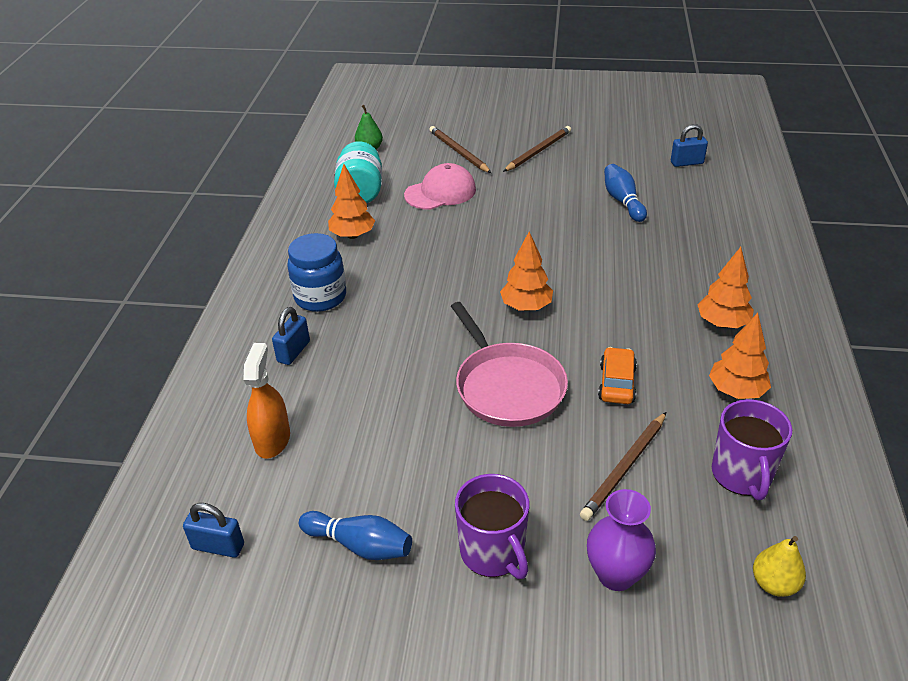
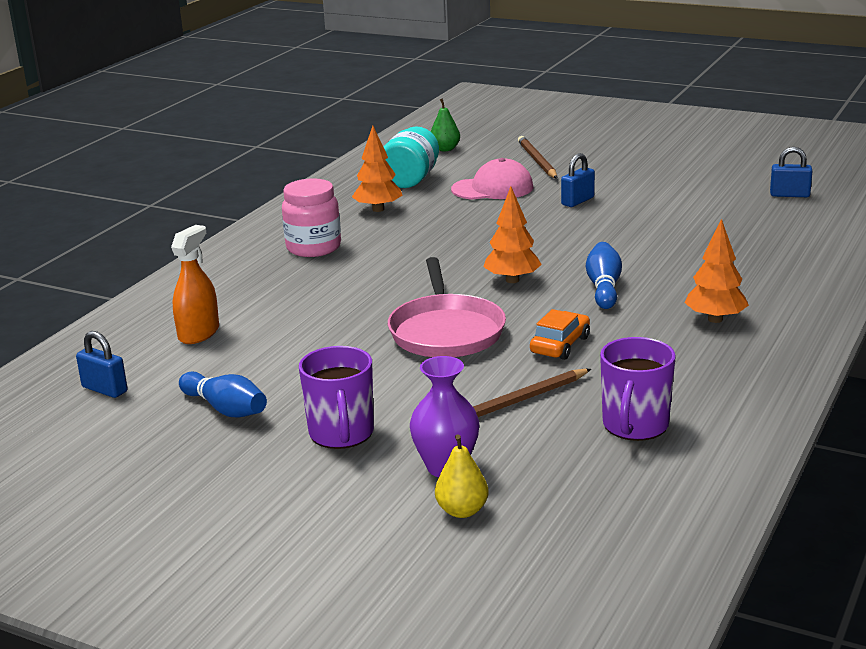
camera: 20 degrees right, 15 degrees down
blue padlock [272,307,310,365] -> blue padlock moved to [561,153,595,207]
blue jar [287,233,346,312] -> pink jar [282,178,341,257]
brown pencil [503,126,571,172] -> none
blue bowling pin [604,164,647,222] -> blue bowling pin moved to [586,242,622,309]
orange tree [709,313,771,399] -> none
yellow pear [753,536,806,597] -> yellow pear moved to [435,434,489,518]

